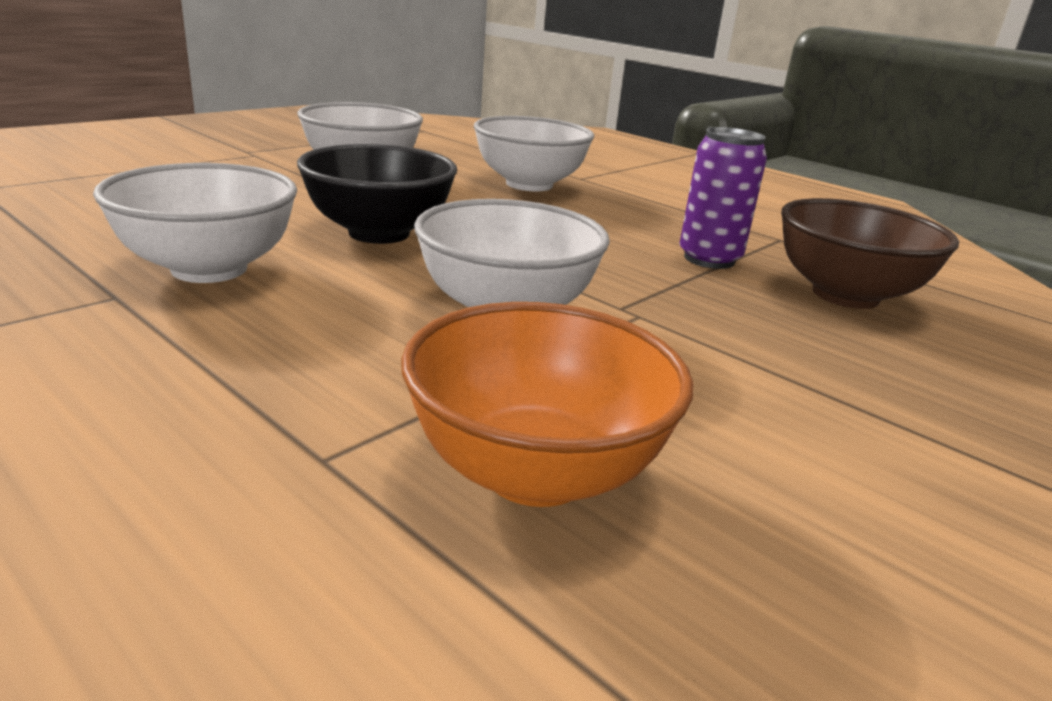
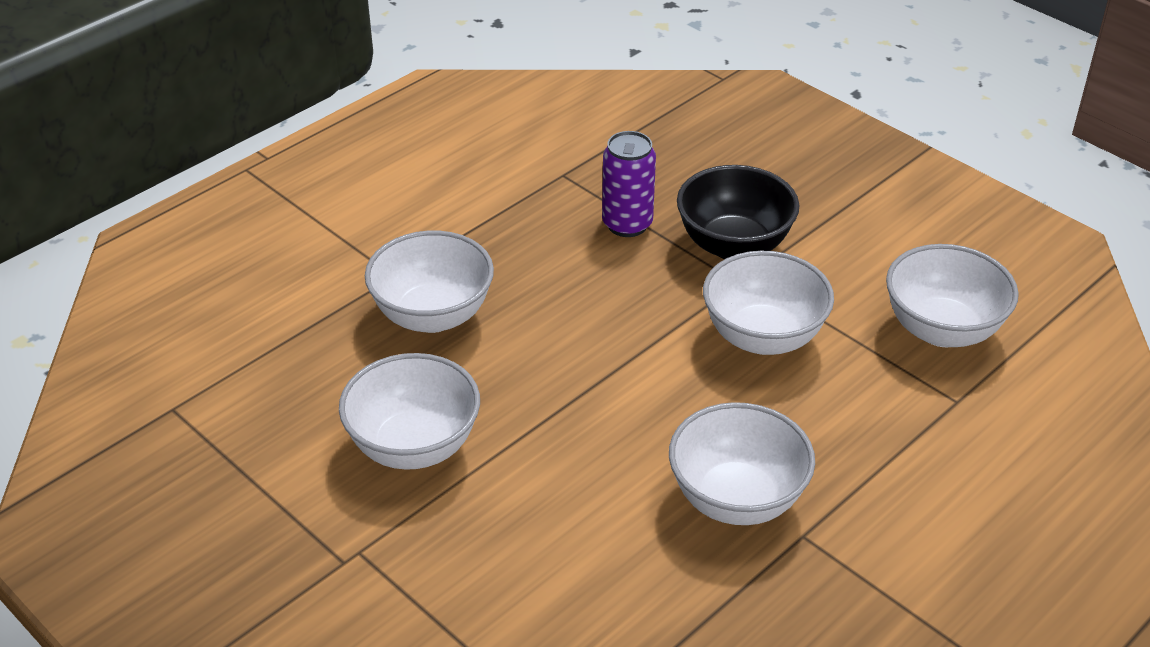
camera: 85 degrees left, 15 degrees up
black bowl [297,144,457,244] -> black bowl moved to [677,165,799,259]
orange bowl [401,302,693,507] -> white bowl [886,244,1019,347]
brown bowl [781,198,959,309] -> none

